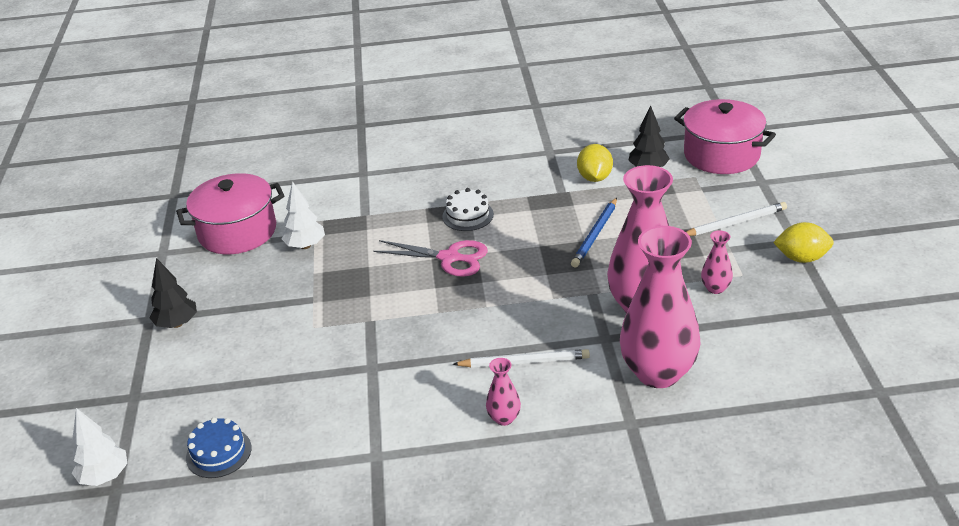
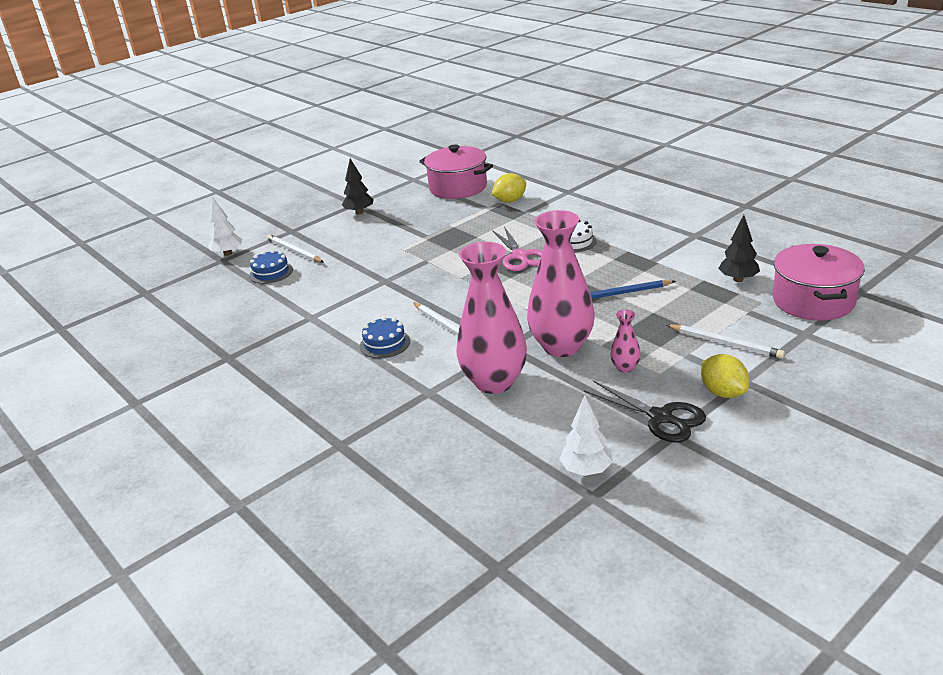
camera: 55 degrees right, 5 degrees down
white tree [282,181,325,249] -> white tree moved to [560,396,613,476]
pink vase [486,358,521,426] -> blue cake [360,317,410,358]
yellow lemon [577,144,613,182] -> yellow lemon moved to [492,173,526,203]
none -> white pencil [266,234,323,263]
none -> black scissors [584,381,706,443]

